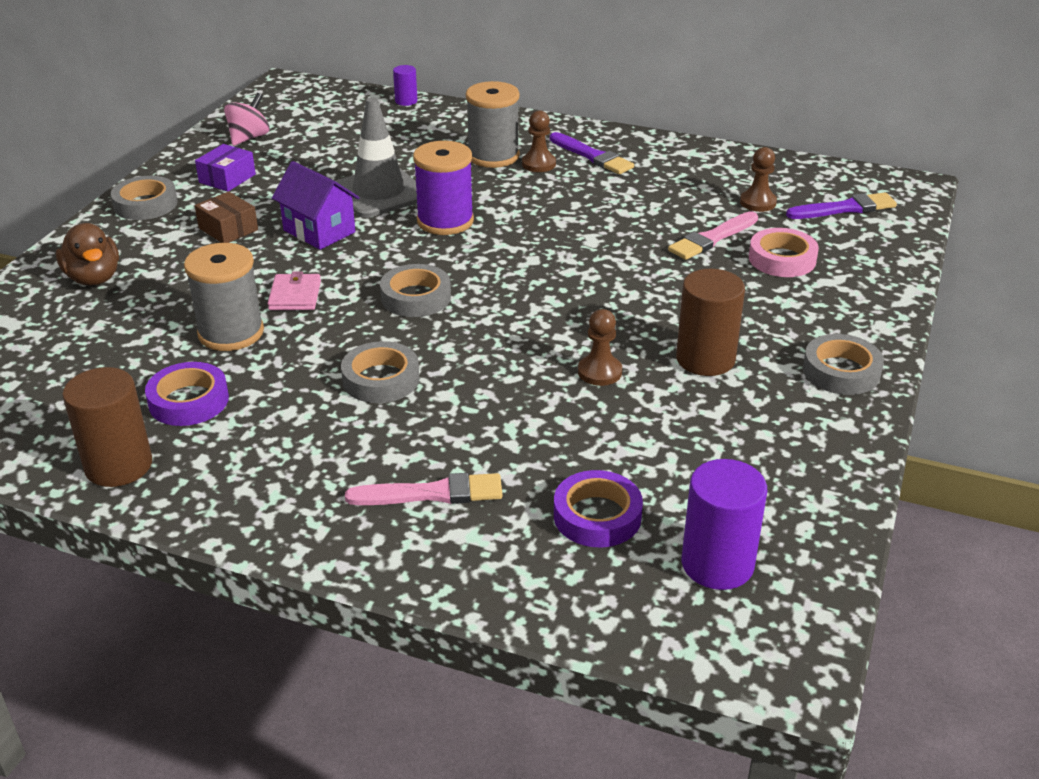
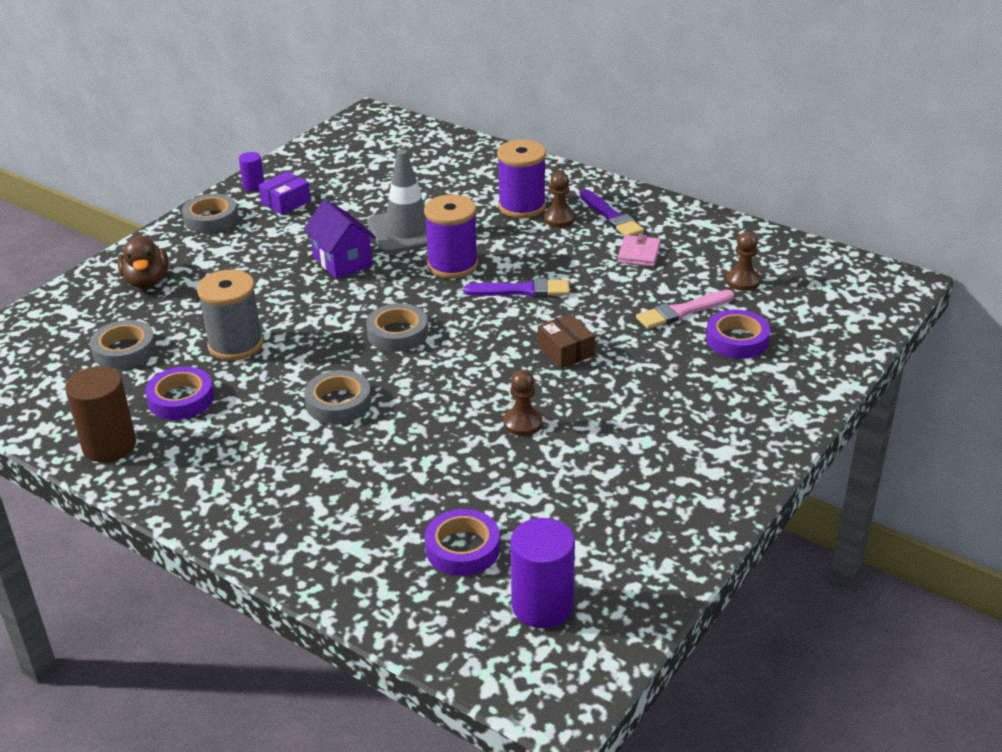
camera: 15 degrees right, 0 degrees up
brown box [195,191,258,243] -> brown box moved to [538,314,595,368]
pink spinning top [224,93,269,146] -> none
pink wallet [267,271,321,310] -> pink wallet moved to [618,234,661,267]
pink brush [345,473,502,505] -> none
purple cylinder [393,65,418,106] -> purple cylinder moved to [239,152,264,191]
grey spool [466,81,520,168] -> purple spool [497,140,546,218]
brown cylinder [676,269,745,376] -> none
pink tape [749,228,819,277] -> purple tape [706,310,770,359]
purple brush [786,193,897,219] -> purple brush moved to [463,278,570,297]
grey tape [803,334,884,395] -> grey tape moved to [90,320,156,369]

